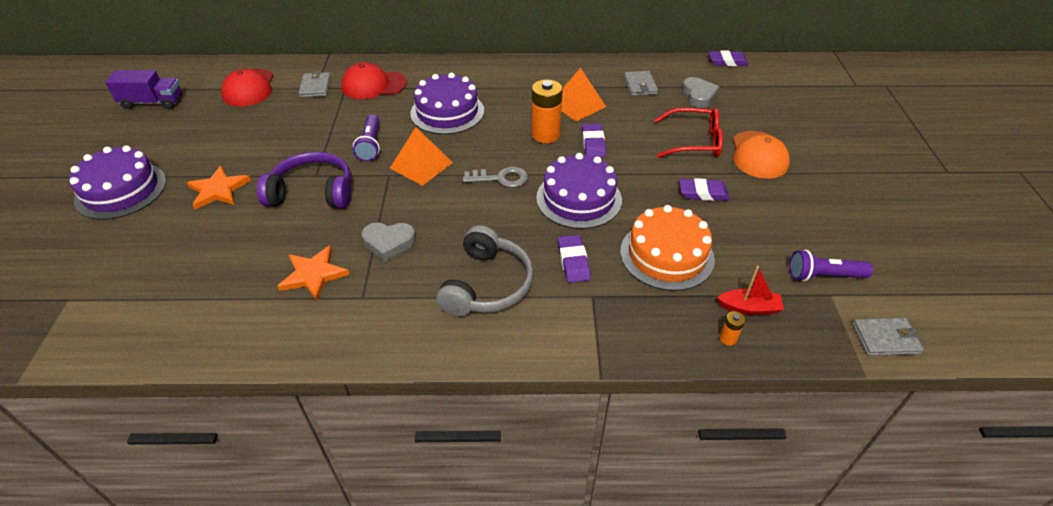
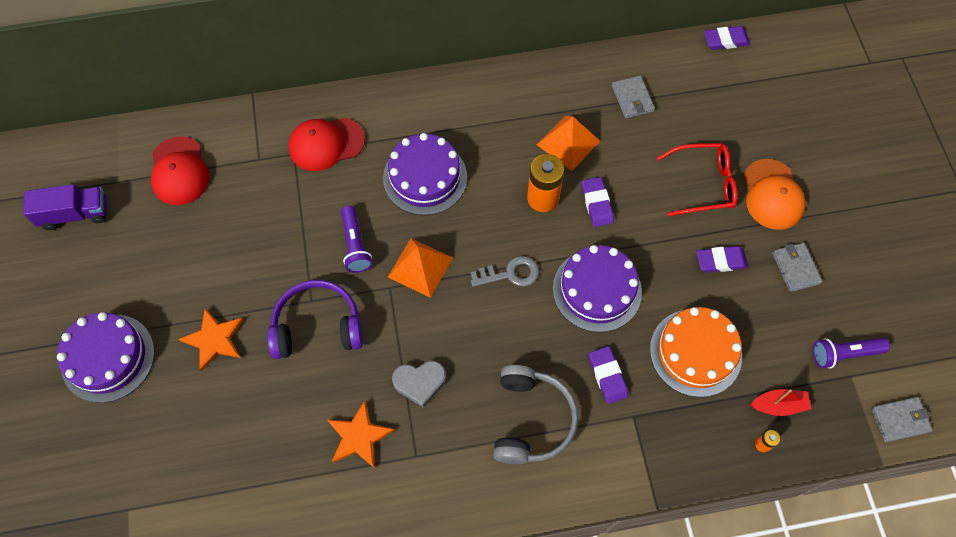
camera: 10 degrees left, 20 degrees up
grey wallet [298,71,331,98] -> grey wallet moved to [772,242,822,292]
grey heart [682,77,719,108] -> none

